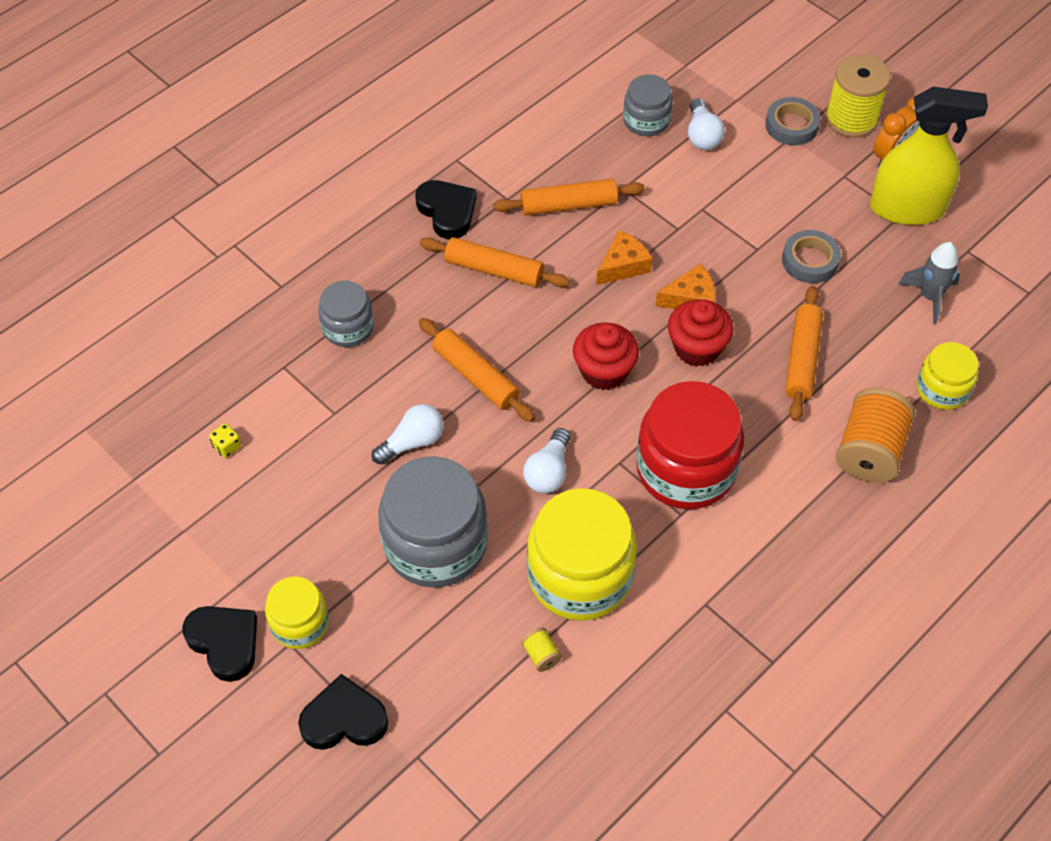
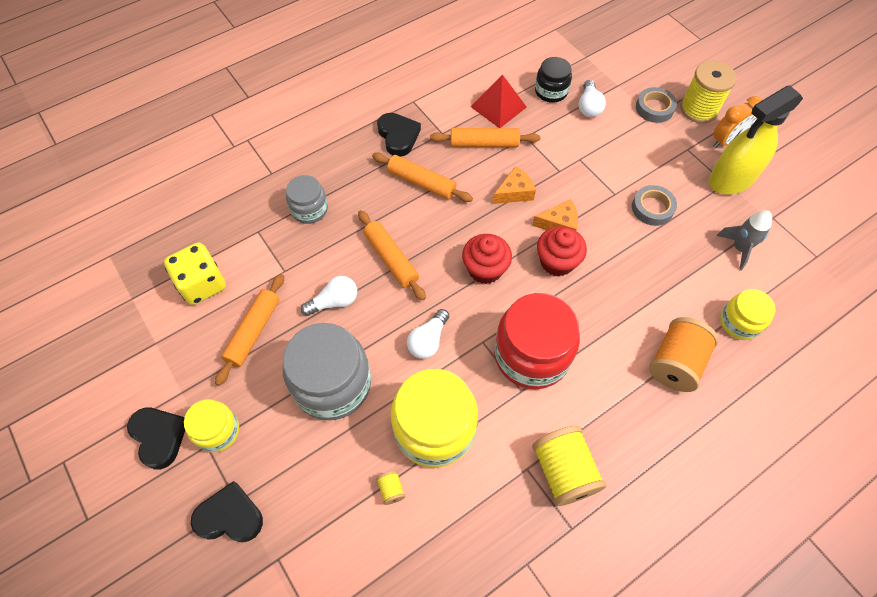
camera: 10 degrees right, 5 degrees up
yellow dice [209,423,241,458] -> yellow dice [164,243,226,305], size x2.46
grey jar [623,74,673,136] -> black jar [535,57,572,103]
orange rolling pin [785,286,823,421] -> orange rolling pin moved to [215,274,284,386]
yellow spray bottle [870,87,988,225] -> yellow spray bottle turned 135 degrees clockwise [709,85,803,194]
none -> red pyramid [471,74,527,128]
none -> yellow spool [532,426,606,506]

